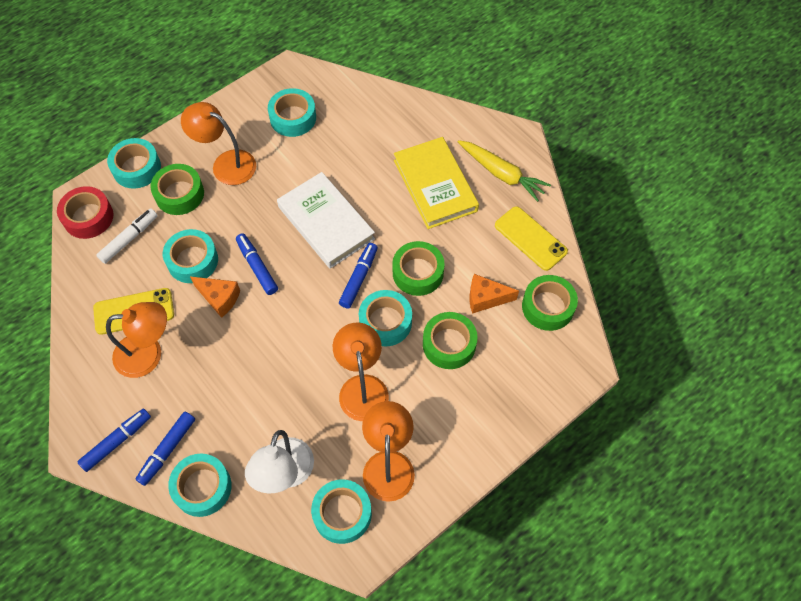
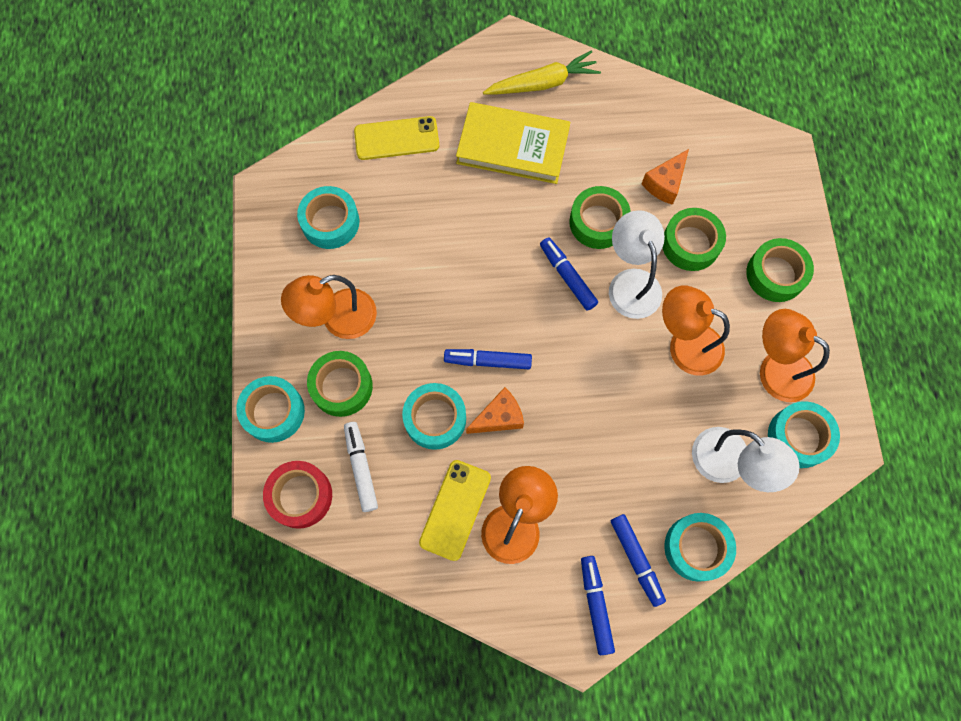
camera: 55 degrees left, 10 degrees up
white book [277,172,375,269] -> none
turquoise tape [359,290,412,346] -> white lamp [609,210,665,319]
yellow phone [495,206,568,271] -> yellow phone moved to [354,116,439,160]
green tape [522,275,578,331] -> green tape moved to [746,238,814,302]

